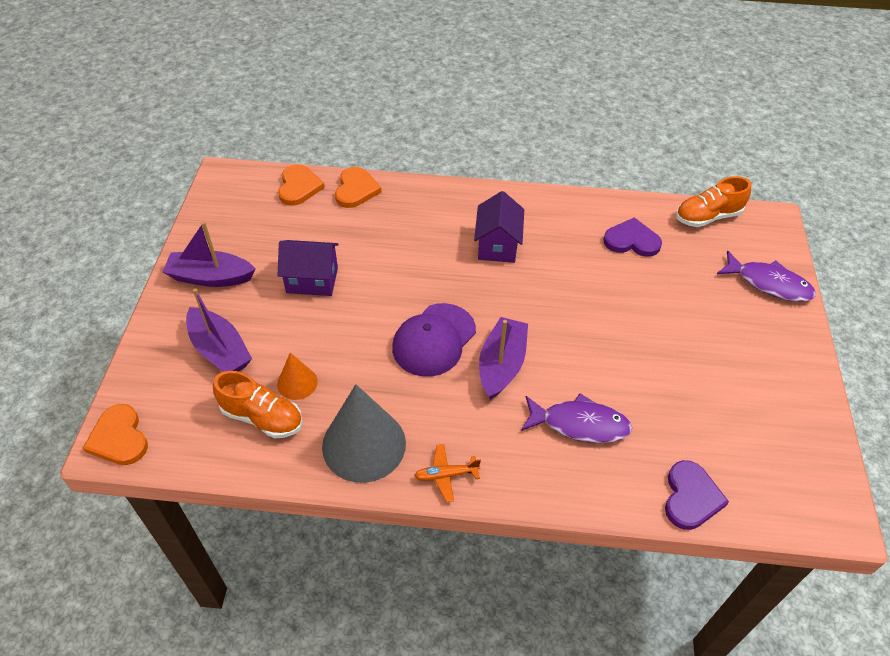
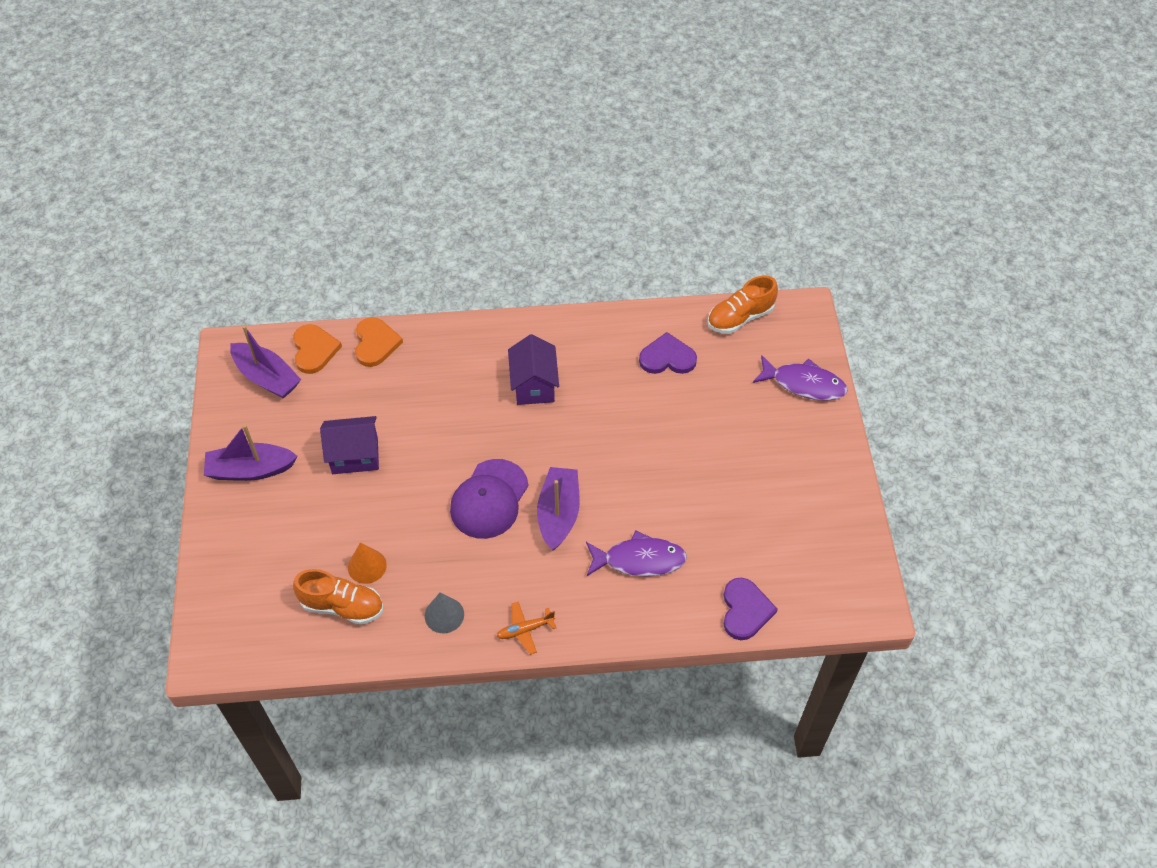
camera: 10 degrees left, 5 degrees up
orange heart [83,404,148,465] -> none
purple boat [186,288,252,372] -> purple boat moved to [230,325,301,399]
grey cone [322,384,406,483] -> grey cone [425,593,464,633], size x0.51

